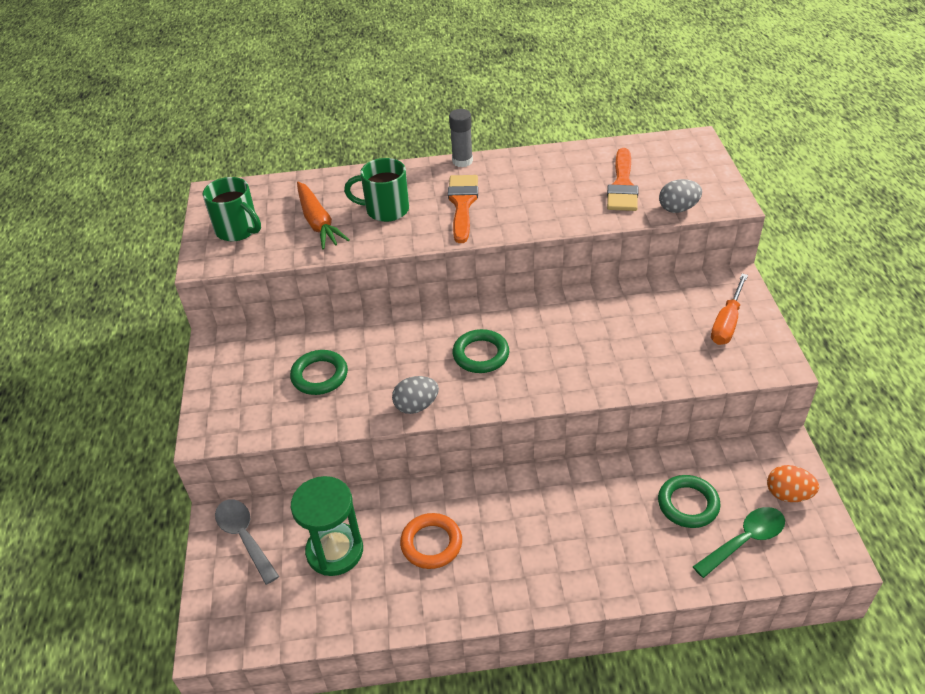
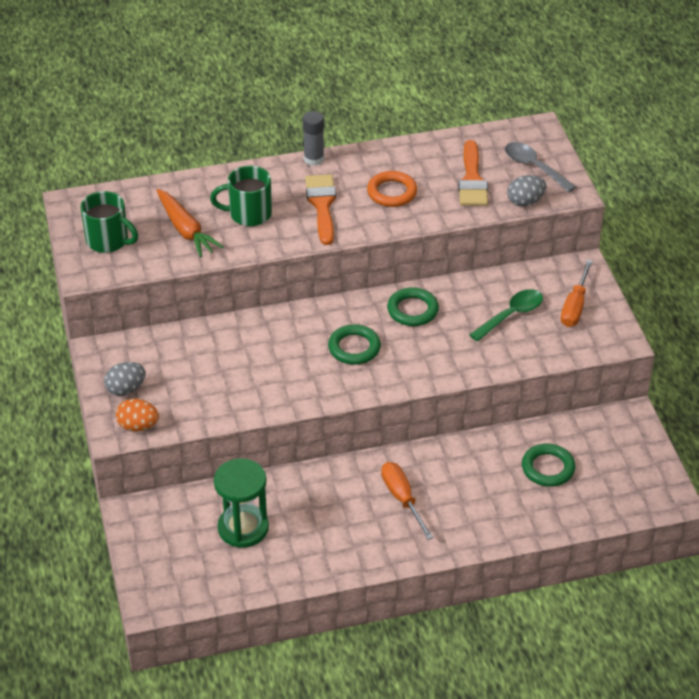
camera: 10 degrees left, 0 degrees up
grey spoon [215,499,279,585] -> grey spoon moved to [505,142,576,192]
green ring [290,350,348,395] -> green ring moved to [387,287,439,326]
grey egg [392,376,439,414] -> grey egg moved to [104,362,146,396]
orange ring [400,513,462,569] -> orange ring moved to [367,171,417,207]
green spoon [693,507,785,578] -> green spoon moved to [469,289,543,341]
orange egg [767,465,819,502] -> orange egg moved to [116,399,159,431]
none -> orange screwdriver [381,462,434,540]

